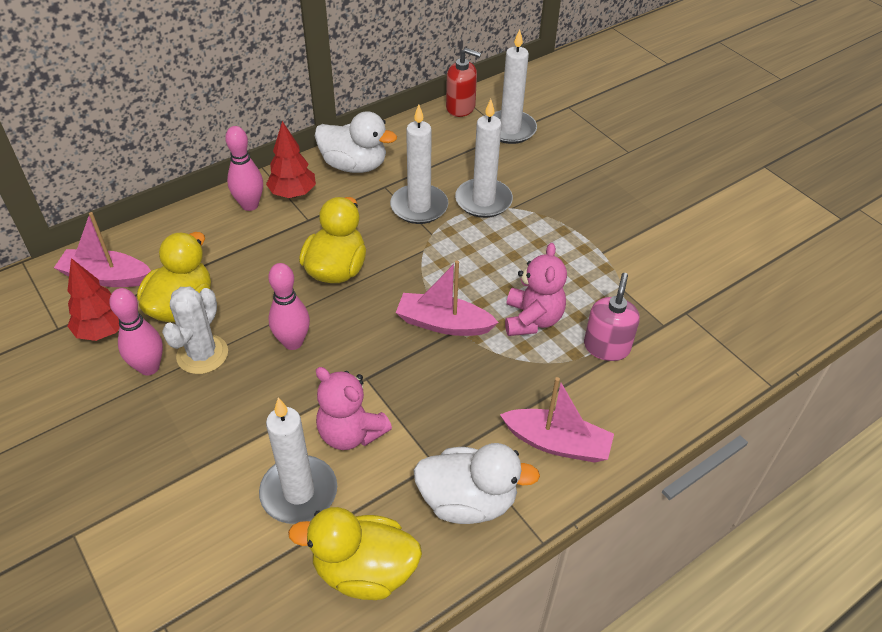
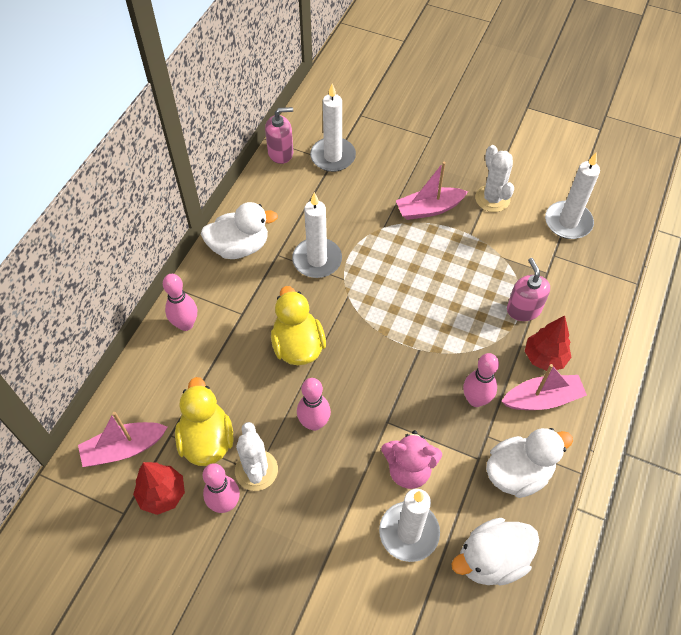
camera: 30 degrees left, 10 degrees up
red tree [266,121,316,198] -> red tree moved to [525,315,572,371]
yellow duck [288,507,422,600] -> white duck [451,518,539,585]
pink boat [396,260,499,336] -> pink boat moved to [396,162,468,220]
red soap dispenser [446,48,481,117] -> pink soap dispenser [265,107,293,164]
white candle [455,99,513,218] -> white candle moved to [545,152,600,239]
pink teddy bear [505,243,567,336] -> none
none -> pink bowling pin [463,353,499,407]
none -> white cactus [475,145,514,212]

